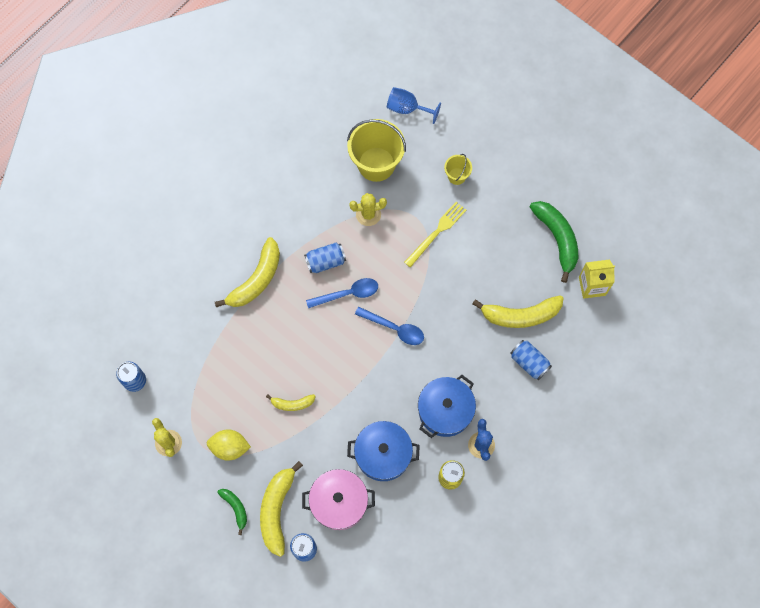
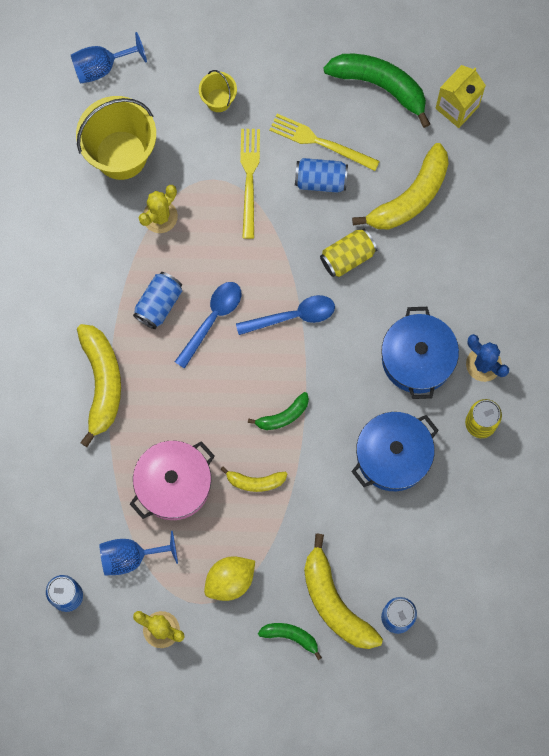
camera: 40 degrees left, 5 degrees up
yellow banana [266,394,316,411] -> yellow banana turned 45 degrees clockwise [220,466,287,492]
pink pot [302,469,375,530] -> pink pot moved to [130,441,215,520]
blue can [511,340,552,380] -> blue can moved to [295,158,348,193]
none -> blue goblet [99,531,178,576]
none -> green banana [248,392,309,430]
none -> yellow fork [269,114,380,171]
none -> yellow can [320,228,377,277]

